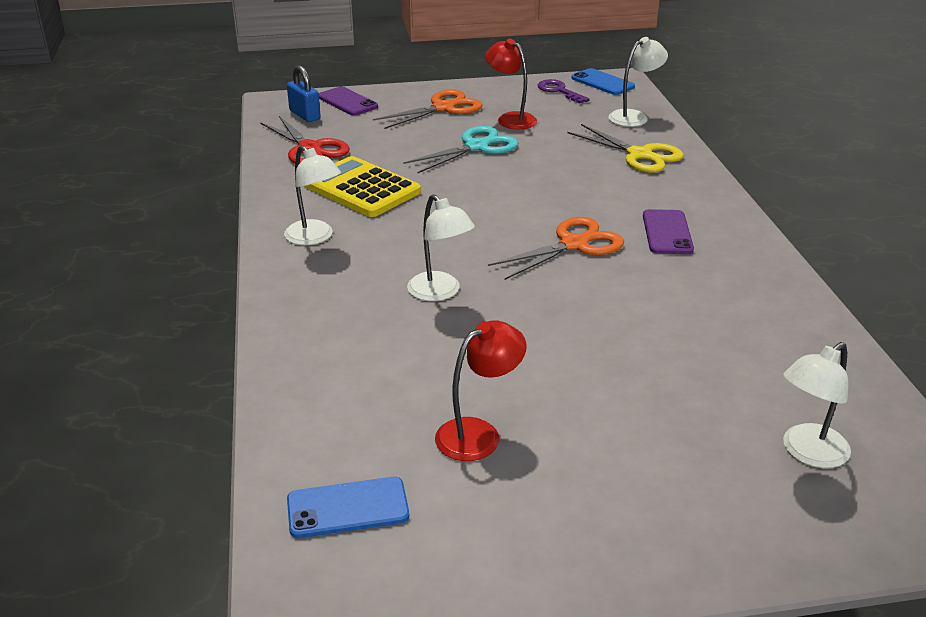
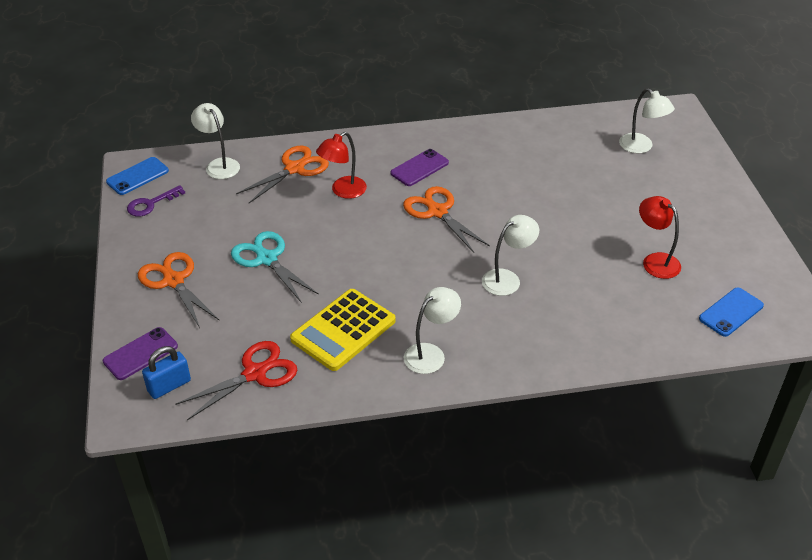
camera: 90 degrees left, 10 degrees up
blue phone [287,477,409,538] -> blue phone turned 60 degrees clockwise [699,288,764,337]
red lamp [485,38,537,129] -> red lamp moved to [316,132,367,199]
yellow scissors [567,124,684,173] -> orange scissors [236,145,329,203]
purple phone [643,209,694,254] -> purple phone turned 45 degrees counterclockwise [390,149,449,186]

